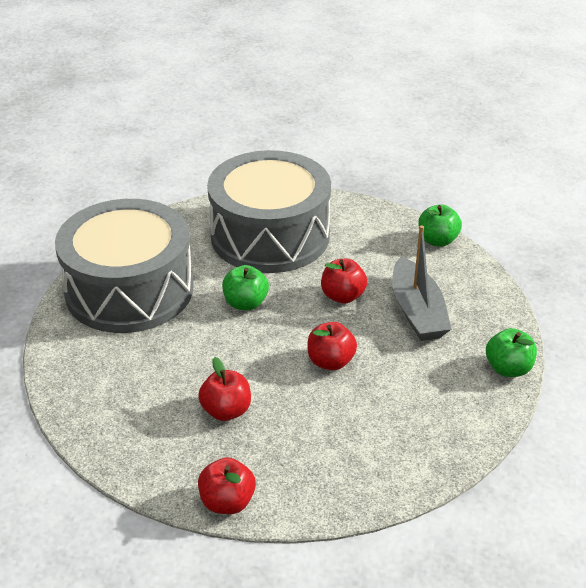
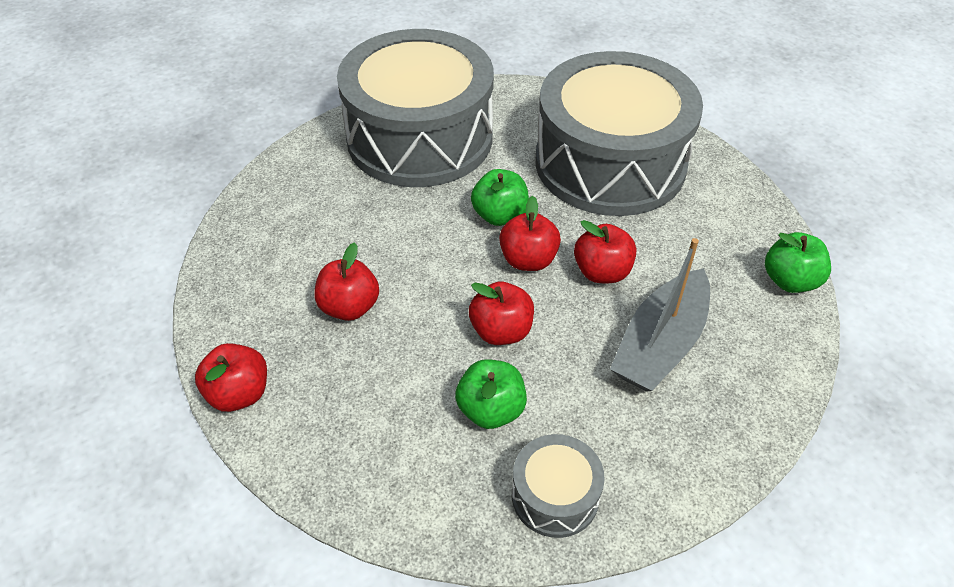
camera: 45 degrees right, 10 degrees up
green apple [486,328,537,377] -> green apple moved to [455,359,527,429]
none -> red apple [499,196,561,271]
none -> grey drum [512,434,605,538]

